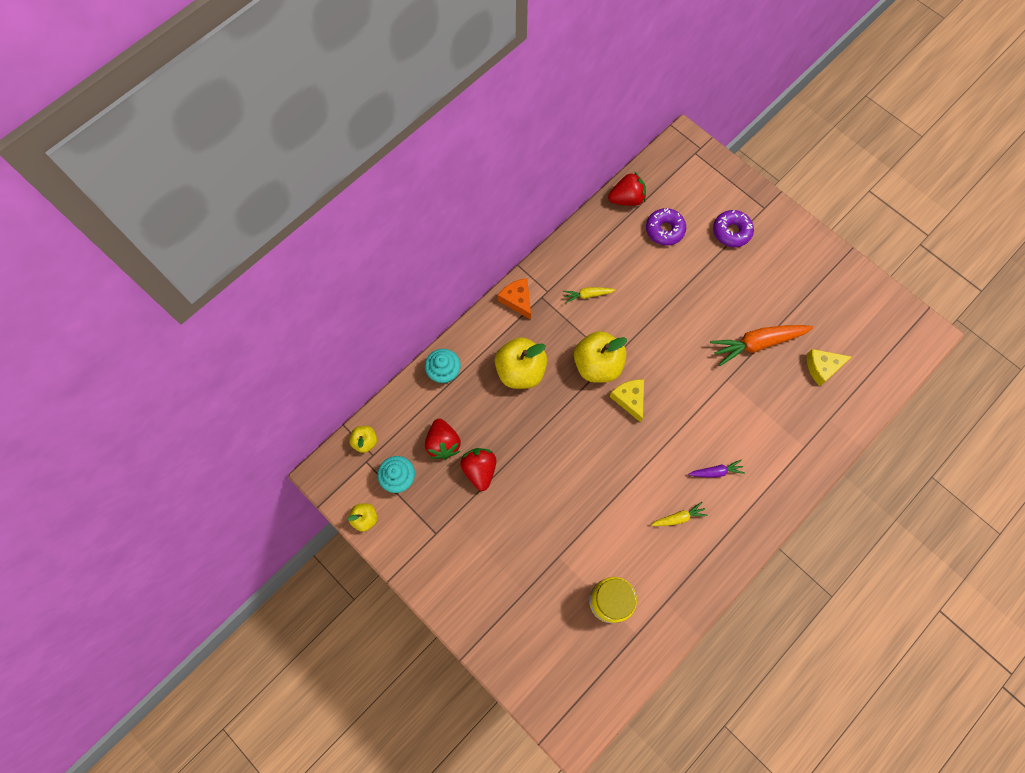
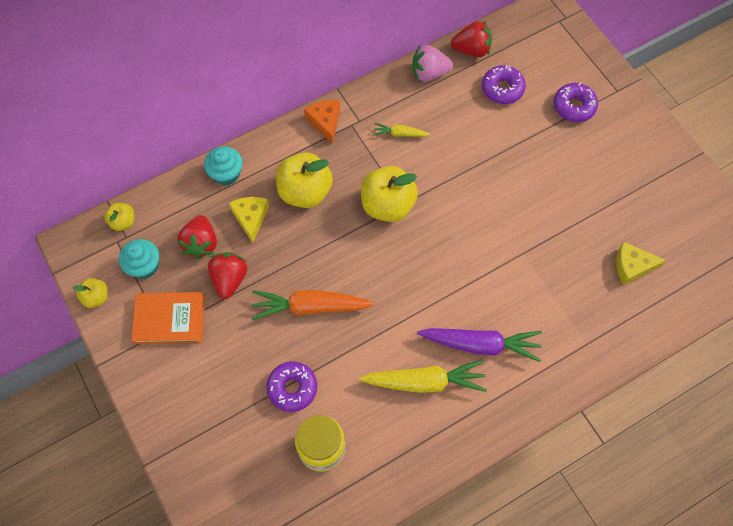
camera: 15 degrees right, 5 degrees down
yellow cheese [609,380,644,422] -> yellow cheese moved to [229,197,269,243]
yellow carrot [651,502,708,526] -> yellow carrot [359,360,487,393], size x1.96
purple carrot [688,460,745,477] -> purple carrot [417,328,542,362], size x1.96
orange carrot [710,325,813,366] -> orange carrot moved to [252,290,374,320]
none -> orange book [131,292,205,344]
none -> purple donut [266,362,317,412]
none -> pink strawberry [412,45,453,82]

